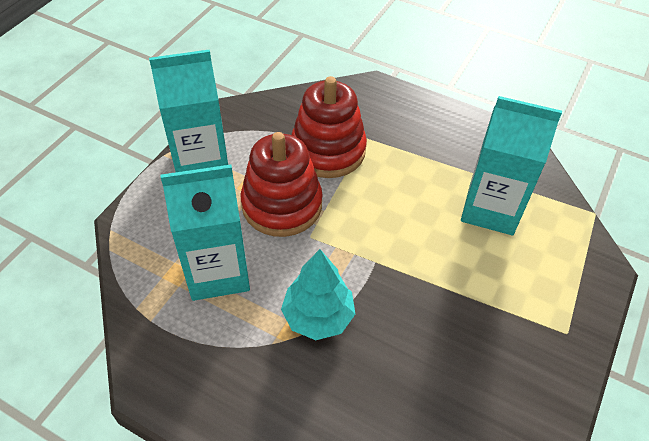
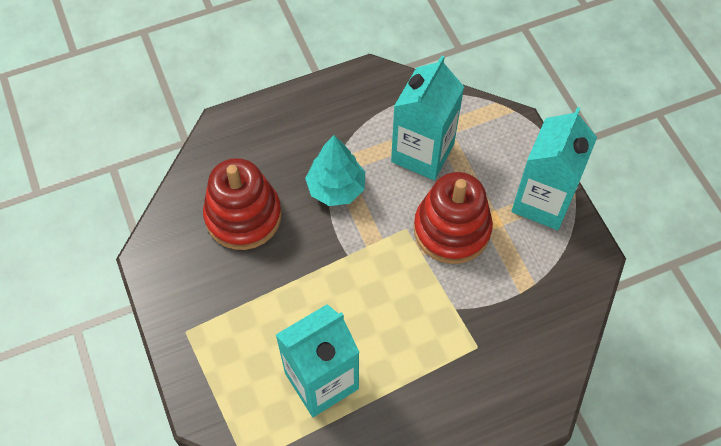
camera: 130 degrees right, 10 degrees up
red stacking toy [291,76,367,178] -> red stacking toy moved to [203,158,282,250]

